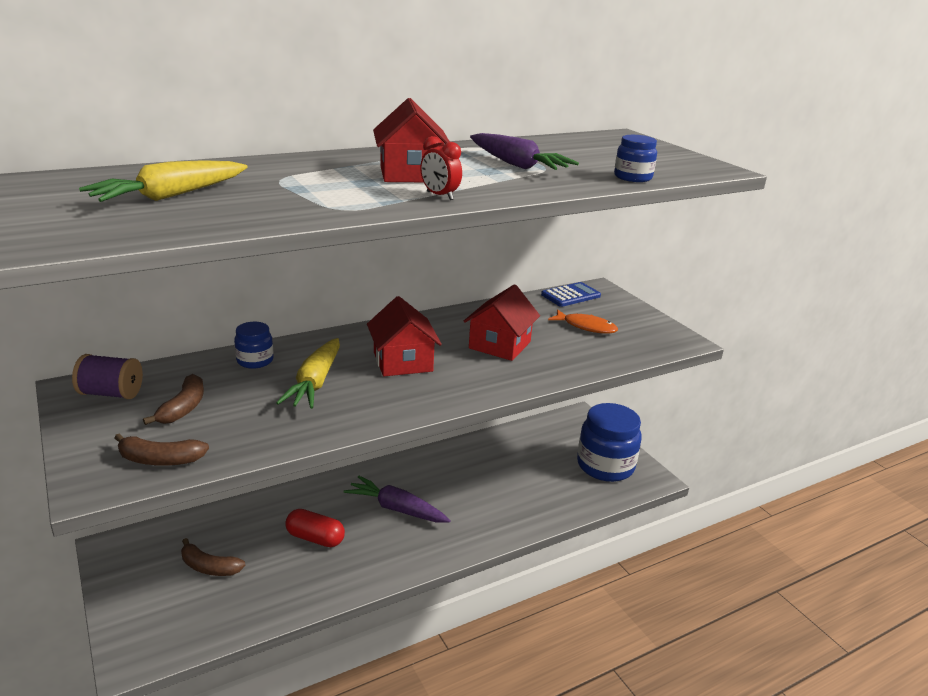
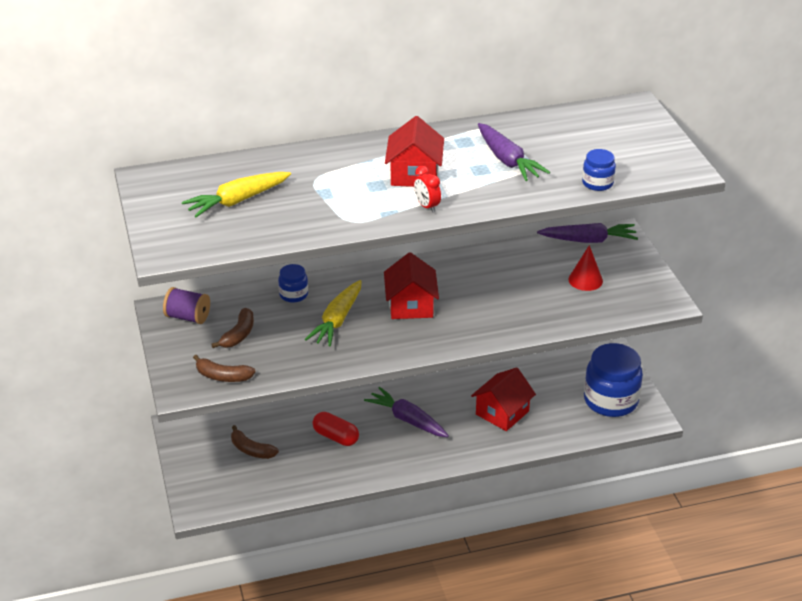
camera: 15 degrees right, 10 degrees up
red house [464,284,540,361] -> red house moved to [471,367,536,431]
blue calculator [541,282,601,307] -> purple carrot [537,223,638,243]
orange fish [548,309,618,334] -> red cone [568,245,603,291]

